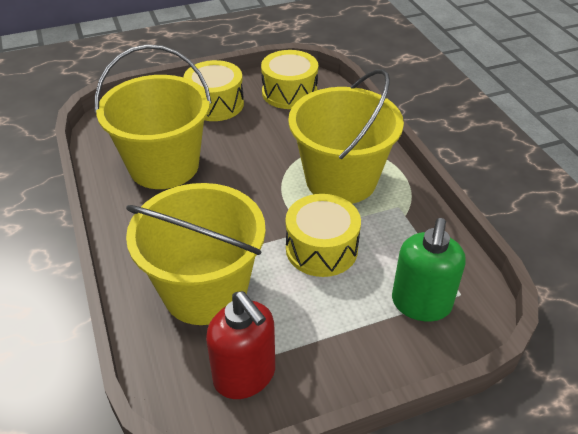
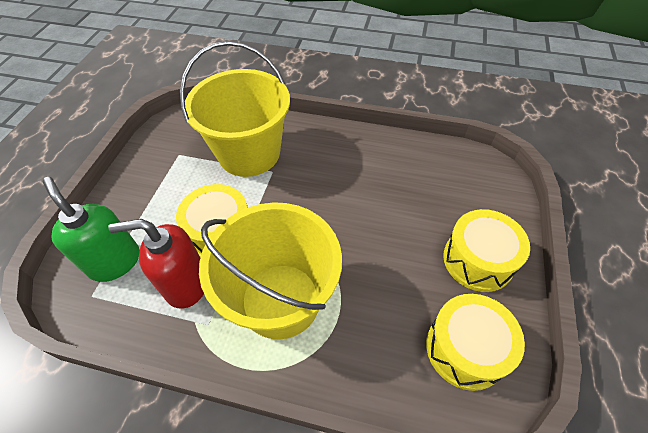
camera: 125 degrees right, 10 degrees up
yellow bucket [95,44,212,189] -> none
red soap dispenser [206,291,275,399] -> red soap dispenser moved to [108,219,204,309]

